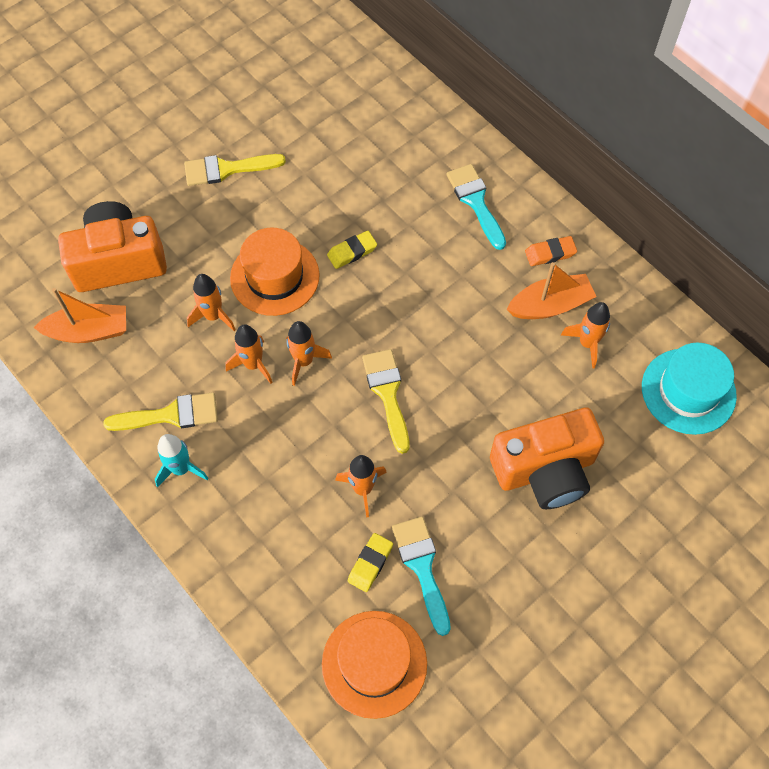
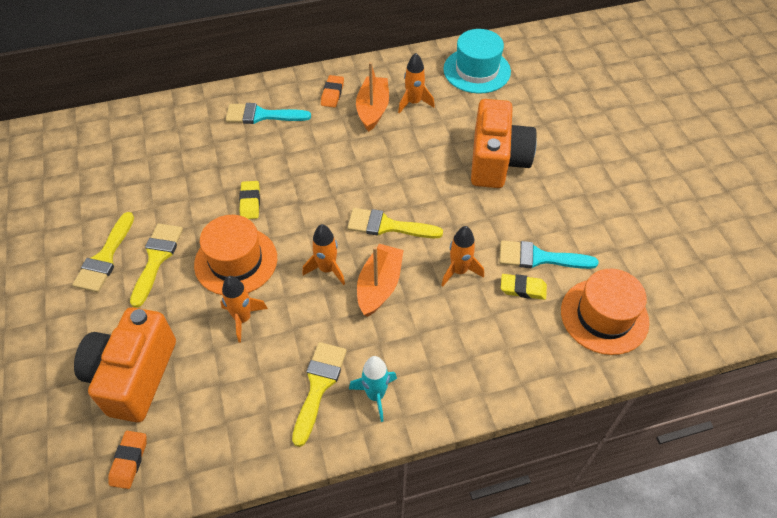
camera: 65 degrees left, 10 degrees down
orange boat [33,288,126,343] -> orange boat moved to [357,244,404,317]
orange rocket [225,324,273,384] -> none
yellow eraser [348,533,393,592] -> yellow eraser turned 45 degrees counterclockwise [501,274,547,300]
none -> orange eraser [108,431,146,489]
none -> yellow brush [130,223,183,308]

